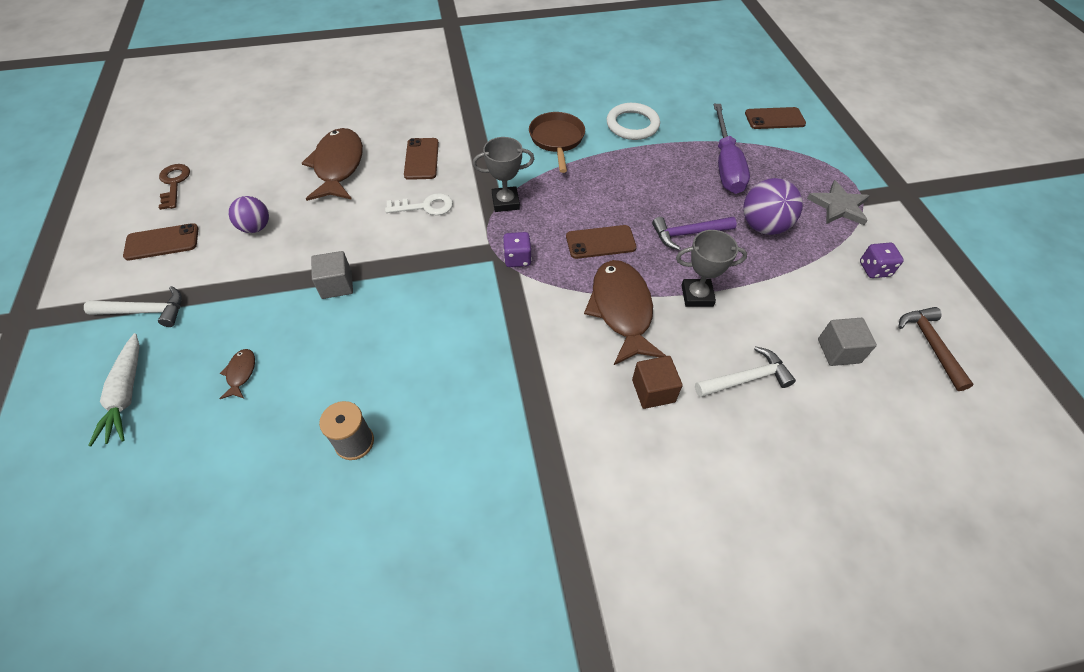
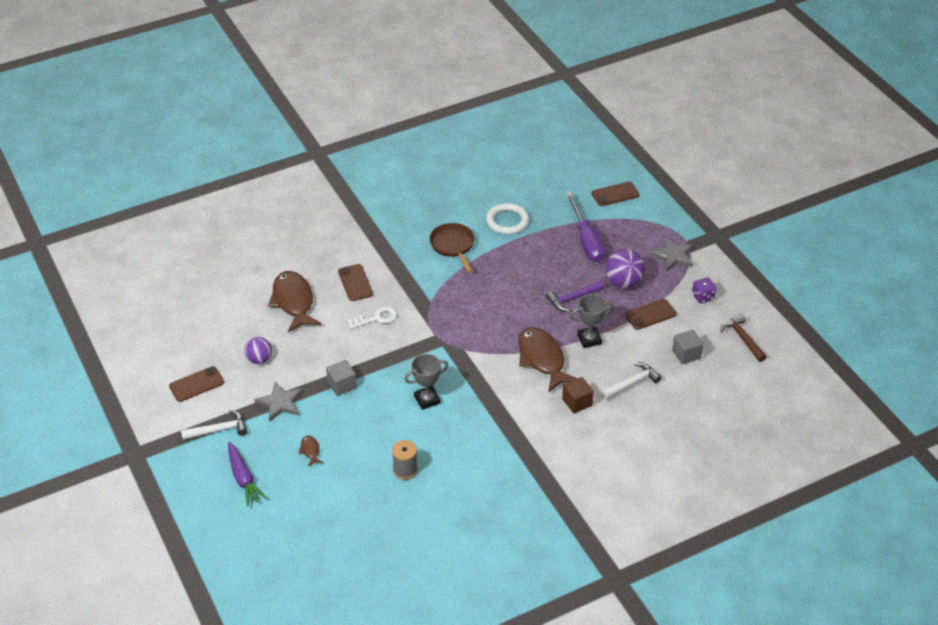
camera: 15 degrees left, 10 degrees down
white carrot [88,333,140,446] -> purple carrot [228,442,267,506]
brown key [159,164,190,210] -> none
grey trophy [472,137,534,212] -> grey trophy moved to [404,354,448,410]
purple dice [503,232,532,267] -> none
brown phone [566,225,637,259] -> brown phone moved to [625,299,677,330]
none -> grey star [254,382,303,422]

